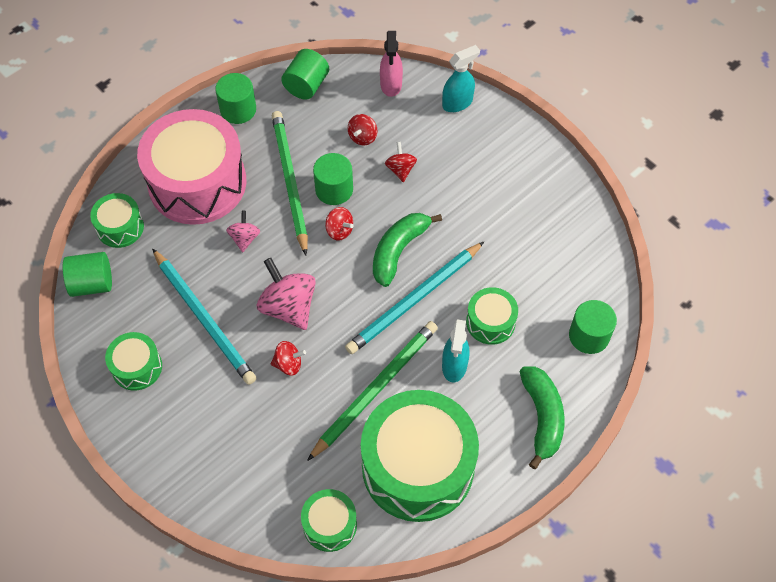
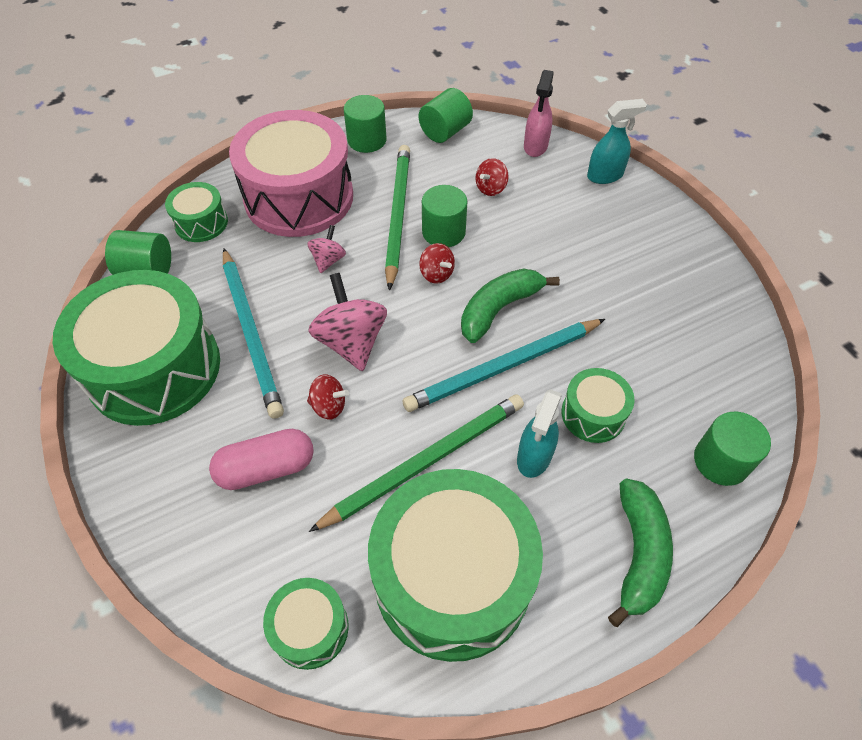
camera: 15 degrees right, 5 degrees down
green drum [105,332,162,391] -> green drum [53,270,220,426], size x2.13
red spinning top [385,142,417,182] -> none
none -> pink capsule [209,429,314,490]

